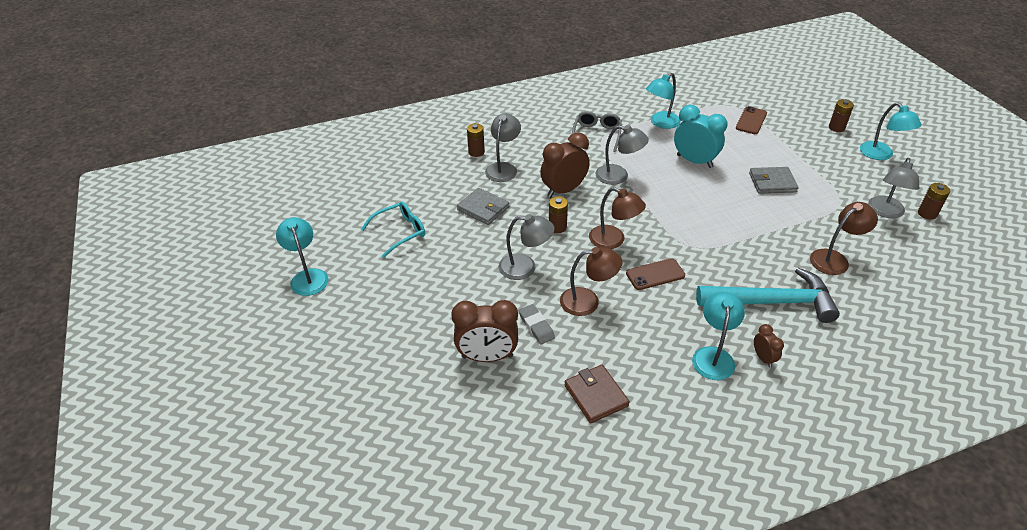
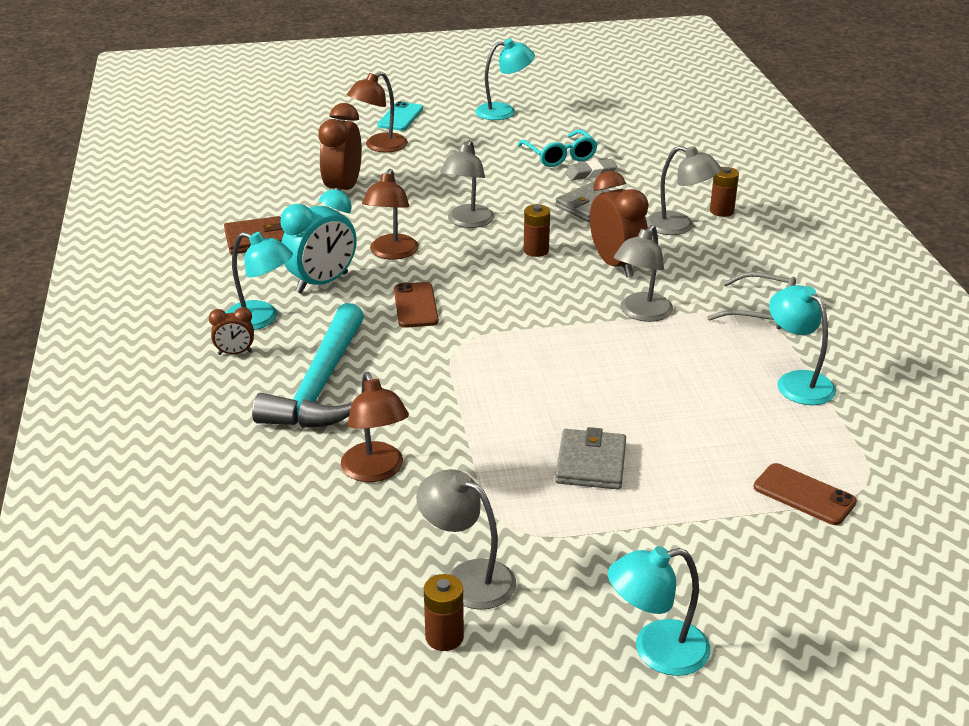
camera: 100 degrees right, 10 degrees down
grey eraser [519,304,555,344] -> grey eraser moved to [565,159,617,180]
brown lamp [589,187,646,249] -> brown lamp moved to [347,72,408,152]
turquoise clock [674,105,728,168] -> turquoise clock moved to [280,189,357,293]
brown battery [829,99,854,132] -> none
none -> turquoise phone [377,101,423,131]

